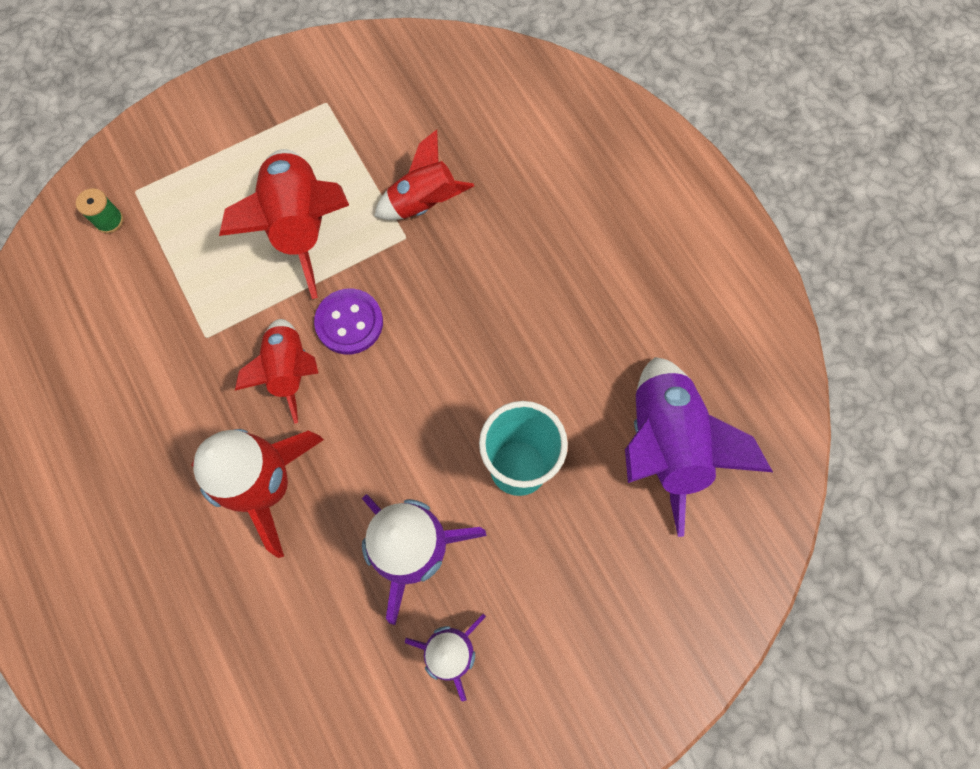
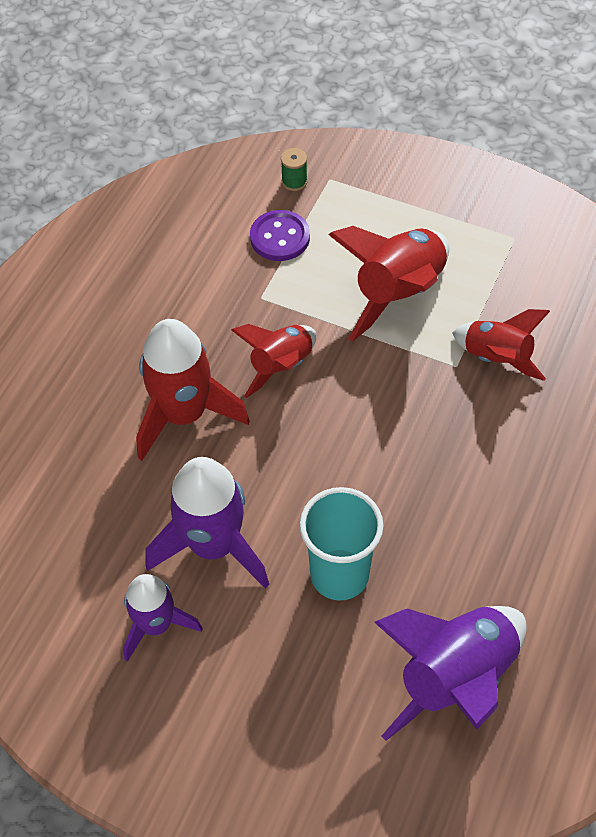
camera: 55 degrees right, 15 degrees down
purple button [314,289,383,354] -> purple button moved to [250,210,310,261]

